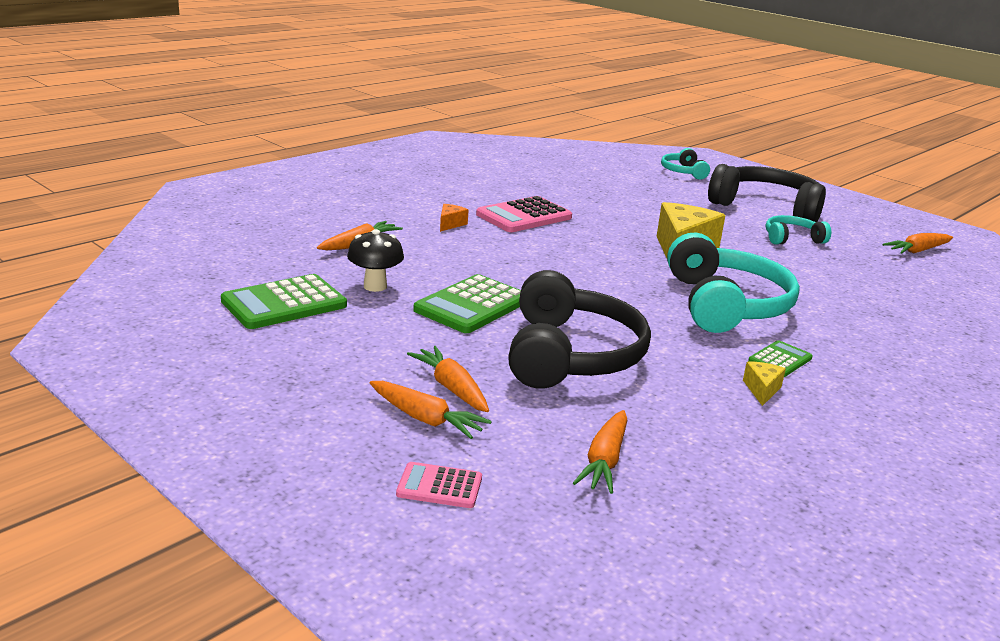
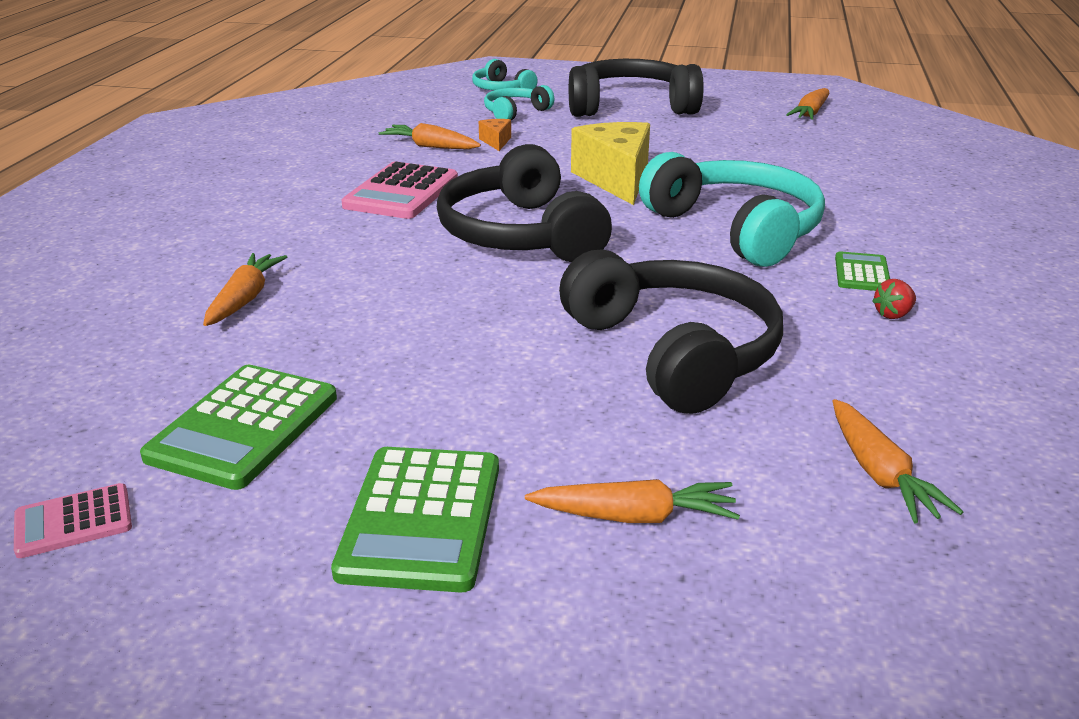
camera: 30 degrees left, 5 degrees up
black mushroom [347,229,404,292] -> none
pink calculator [396,462,482,508] -> pink calculator moved to [14,483,132,558]
orange carrot [407,346,489,412] -> orange carrot moved to [379,123,481,149]
green calculator [413,274,521,333] -> green calculator moved to [331,447,499,593]
orange cheese [440,204,468,232] -> orange cheese moved to [479,119,511,151]
yellow cheese [743,361,786,406] -> red strawberry [872,279,916,319]
turquoise headphones [766,215,831,244] -> turquoise headphones moved to [484,85,555,121]
none -> black headphones [437,144,612,262]

